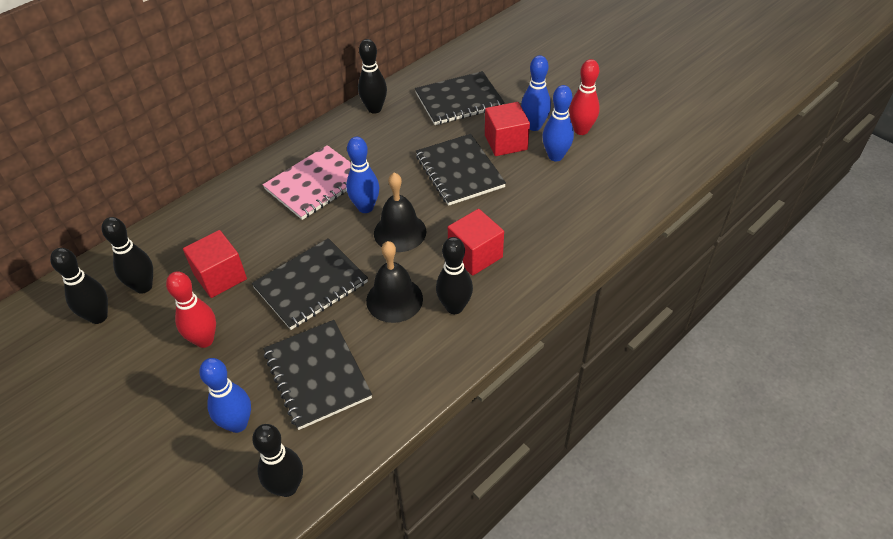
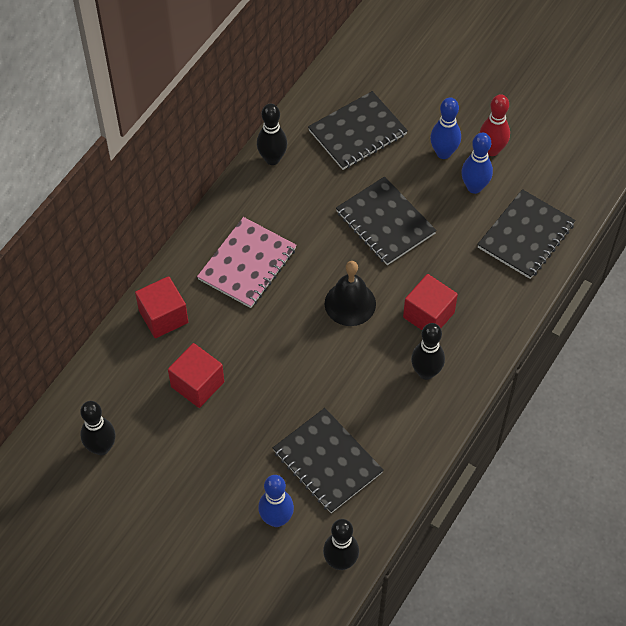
camera: 15 degrees left, 10 degrees up
black bowling pin [102,217,153,294] -> none
red bowling pin [166,271,216,348] -> none
black notebook [252,238,368,330] -> black notebook moved to [477,189,576,279]
blue bowling pin [346,137,379,213] -> none
black bell [366,241,423,323] -> none
red cube [485,102,530,156] -> red cube moved to [135,276,188,338]

